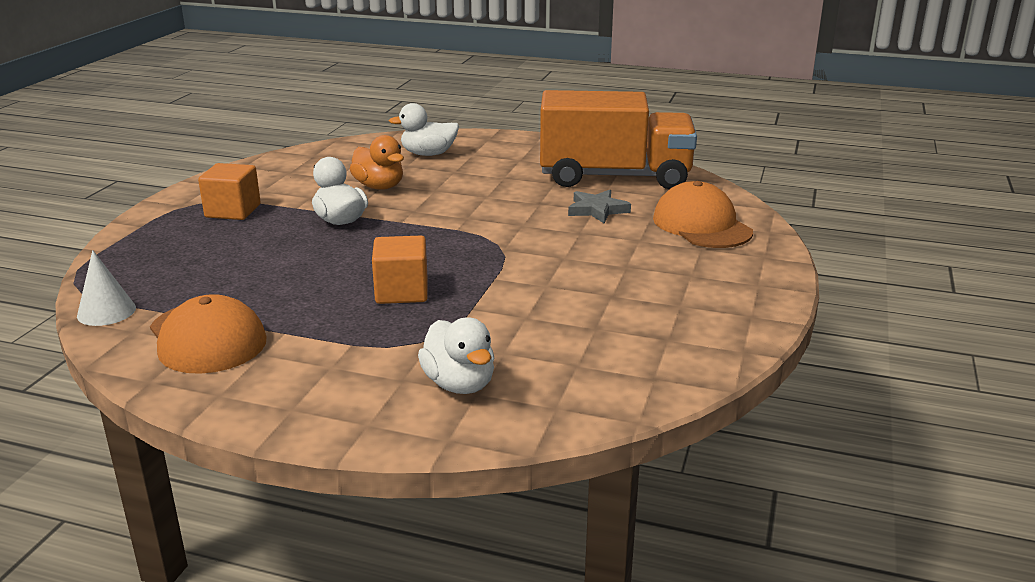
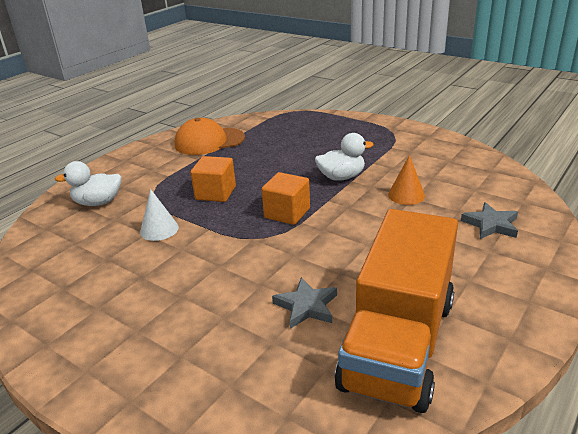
camera: 110 degrees right, 5 degrees up
white cone [77,250,136,326] -> white cone moved to [140,189,179,241]
orange cube [198,163,261,220] -> orange cube moved to [261,172,310,225]
orange duck [350,135,404,190] -> orange cone [388,155,425,205]
white duck [389,103,459,156] -> grey star [461,202,518,239]
orange cap [653,181,753,248] -> none

